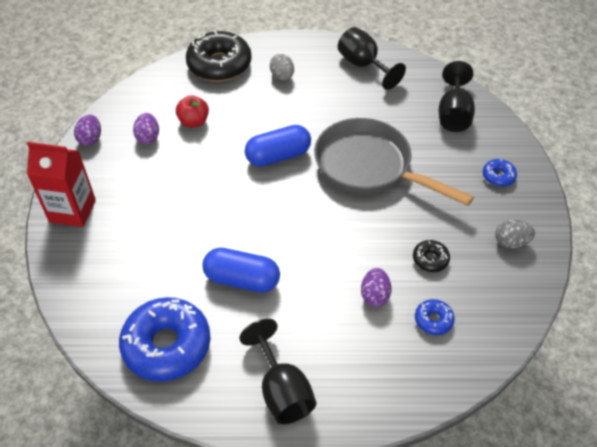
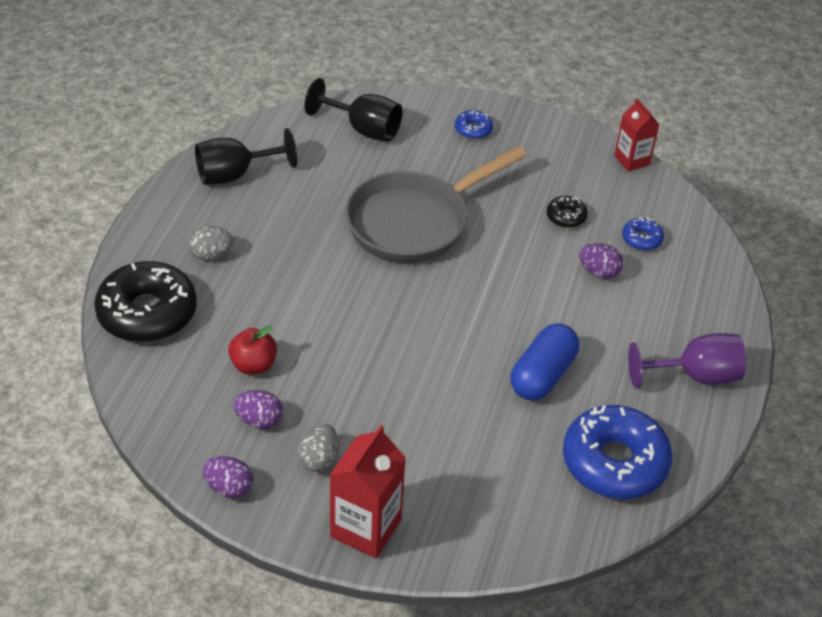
camera: 75 degrees left, 5 degrees down
black goblet [239,319,316,424] -> purple goblet [628,333,746,389]
blue capsule [245,125,311,167] -> none
grey egg [495,220,535,248] -> grey egg moved to [298,424,339,472]
none -> red carton [614,98,660,172]

